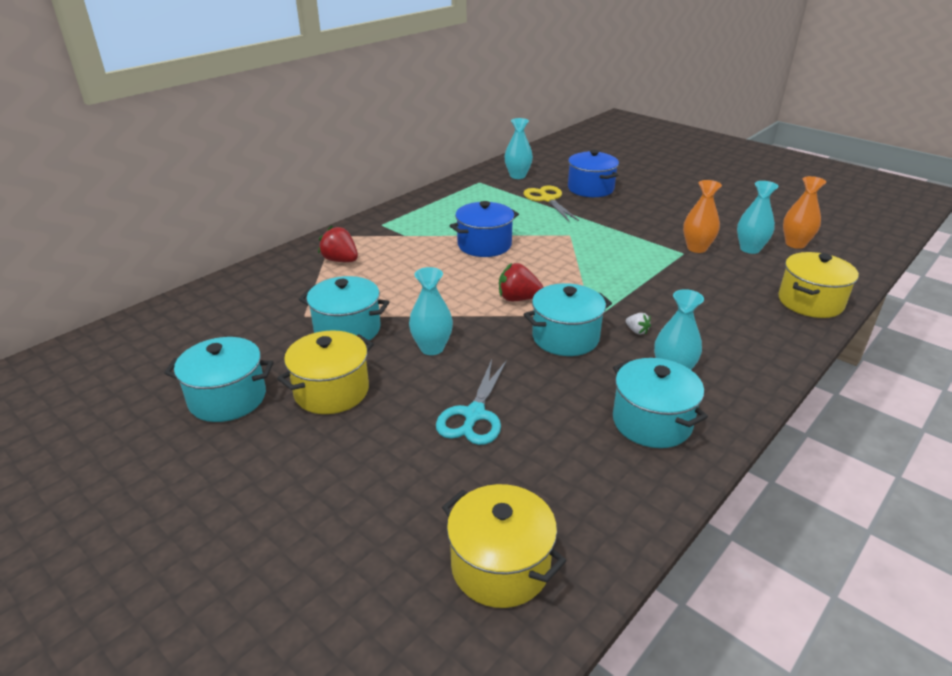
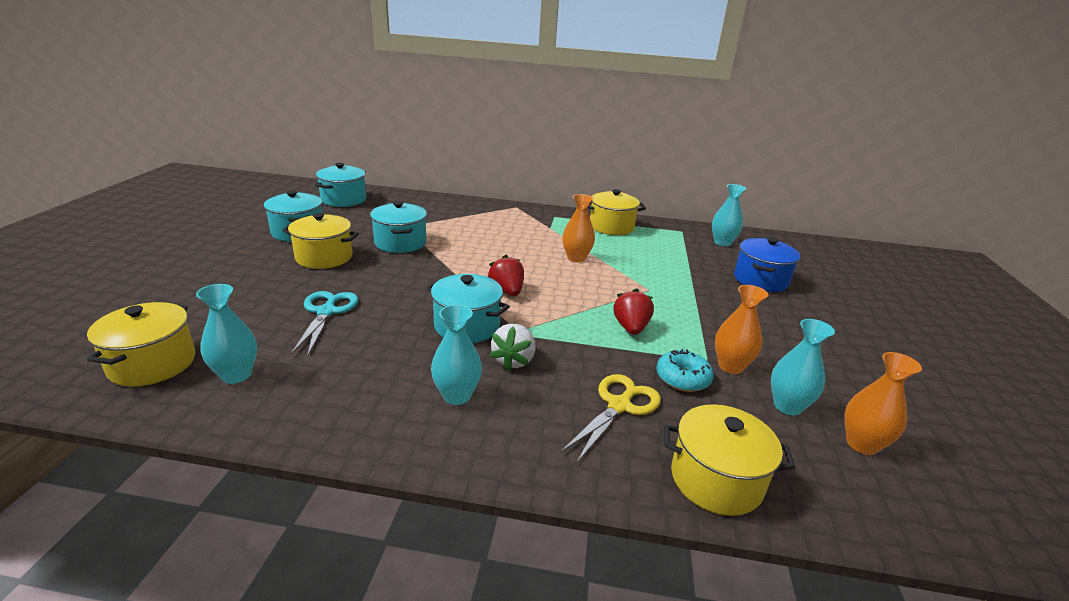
camera: 55 degrees right, 5 degrees down
red strawberry [318,226,358,262] -> red strawberry moved to [614,288,654,335]
turquoise vase [409,267,453,355] -> turquoise vase moved to [196,284,257,384]
turquoise scissors [436,359,507,445] -> turquoise scissors turned 105 degrees clockwise [291,291,358,357]
blue pot [449,201,519,257] -> orange vase [562,194,595,263]
yellow scissors [524,186,579,221] -> yellow scissors moved to [561,374,661,462]
turquoise pot [613,358,708,448] -> turquoise pot moved to [315,163,366,207]
white strawberry [626,313,651,335] -> white strawberry [490,324,535,371], size x1.89
none -> yellow pot [587,189,646,235]
none -> turquoise donut [656,349,714,392]

